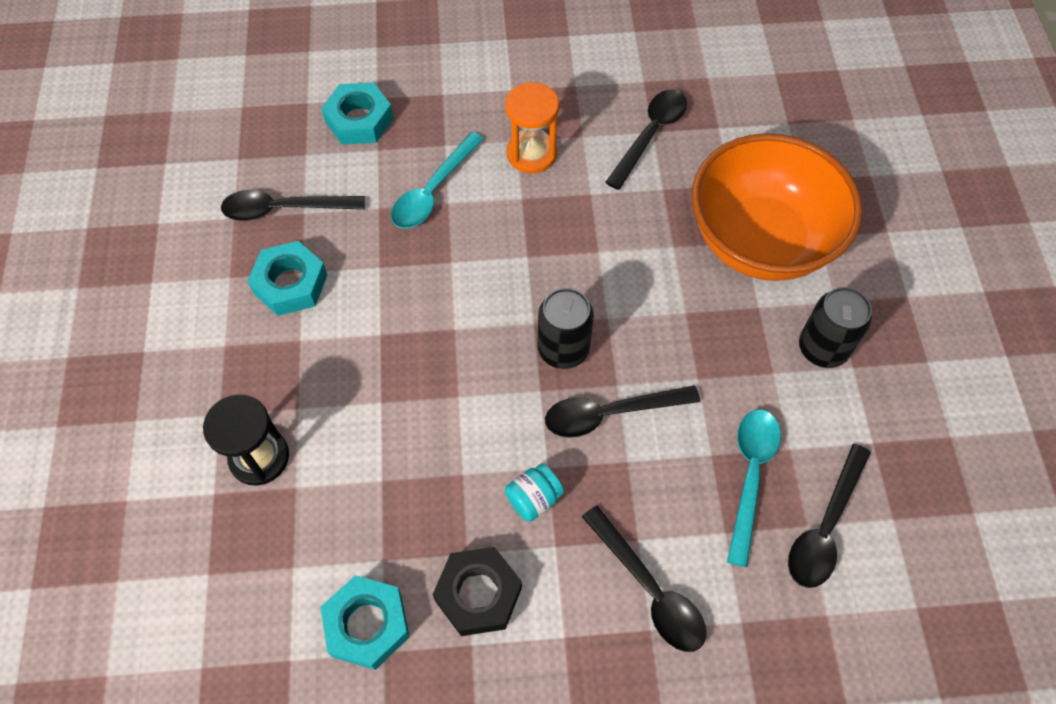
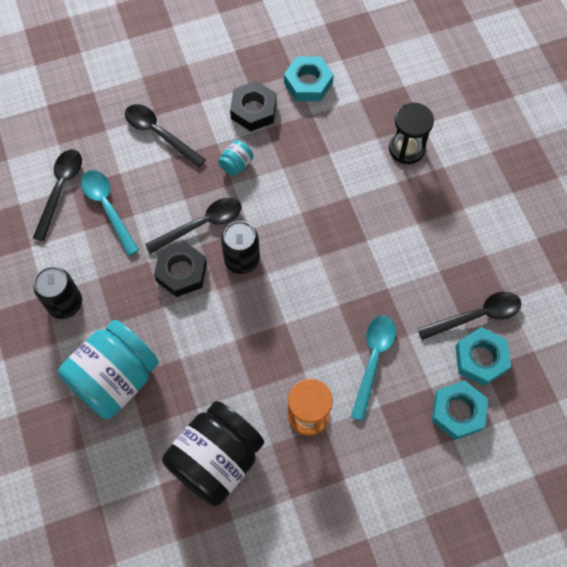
camera: 165 degrees right, 5 degrees up
turquoise nut [247,241,327,316] -> turquoise nut moved to [455,327,511,386]
black spoon [605,89,687,190] -> black jar [162,401,264,506]
orange bowl [692,133,862,281] -> turquoise jar [58,320,159,419]
turquoise spoon [727,409,781,567] -> turquoise spoon turned 150 degrees clockwise [81,170,139,256]
none -> black nut [154,242,207,297]

